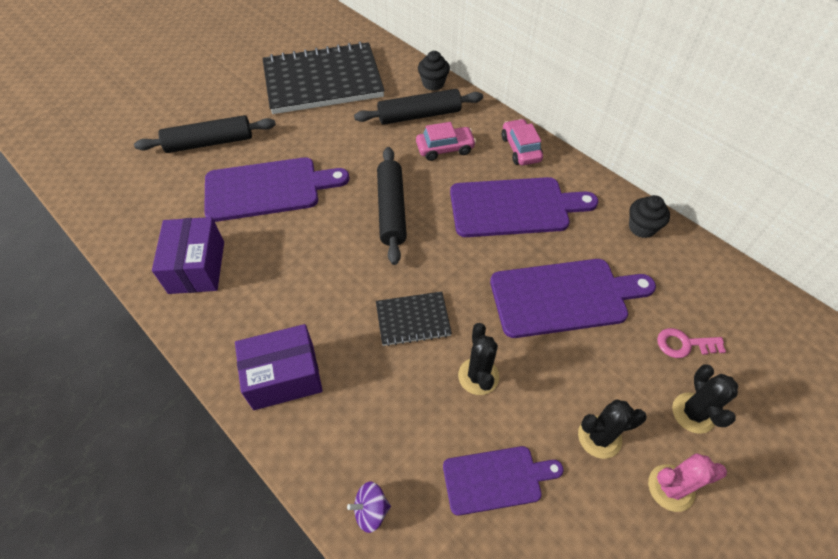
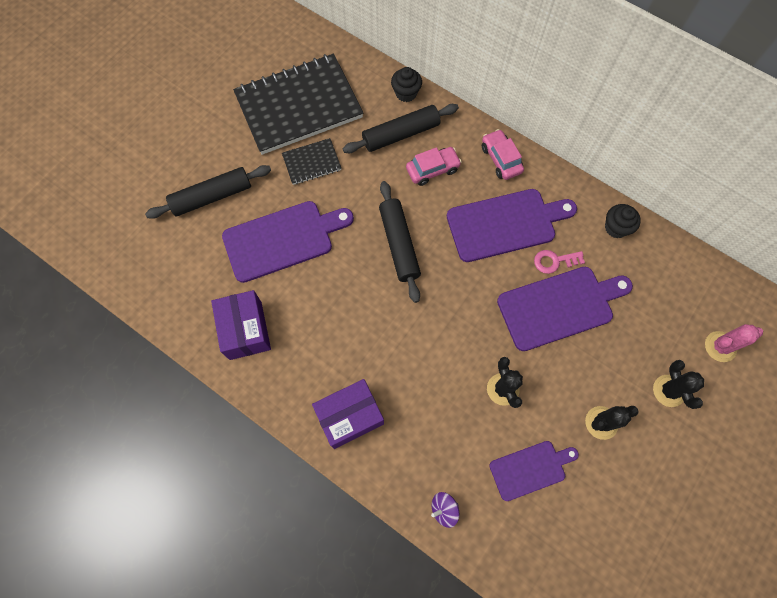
camera: 10 degrees left, 15 degrees up
black notebook [376,291,452,346] -> black notebook moved to [282,138,341,185]
pink cactus [648,453,727,512] -> pink cactus moved to [705,324,763,362]
pink key [657,328,726,358] -> pink key moved to [534,250,585,274]

